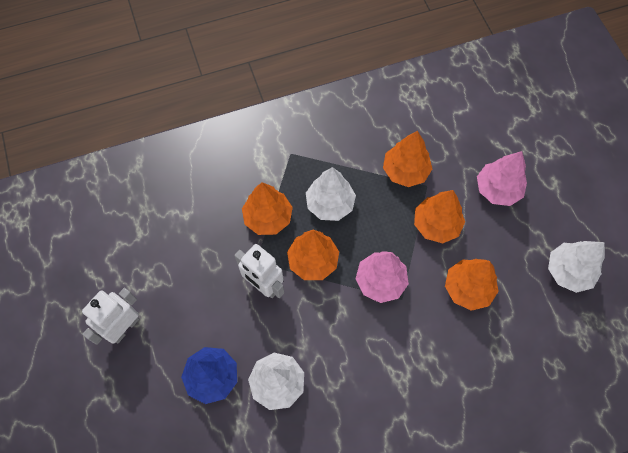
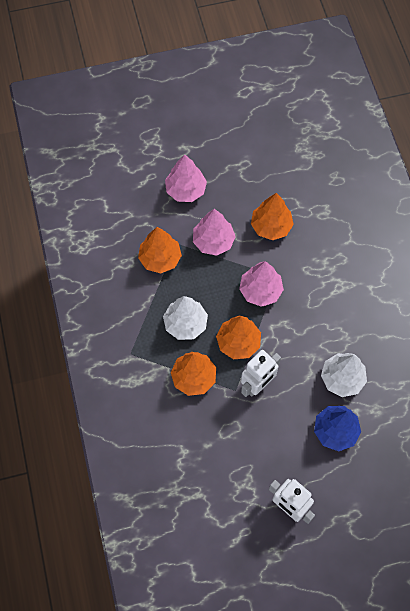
camera: 85 degrees left, 0 degrees up
orange tree [414,190,465,243] -> pink tree [193,209,236,256]
white tree [548,241,605,293] -> none

